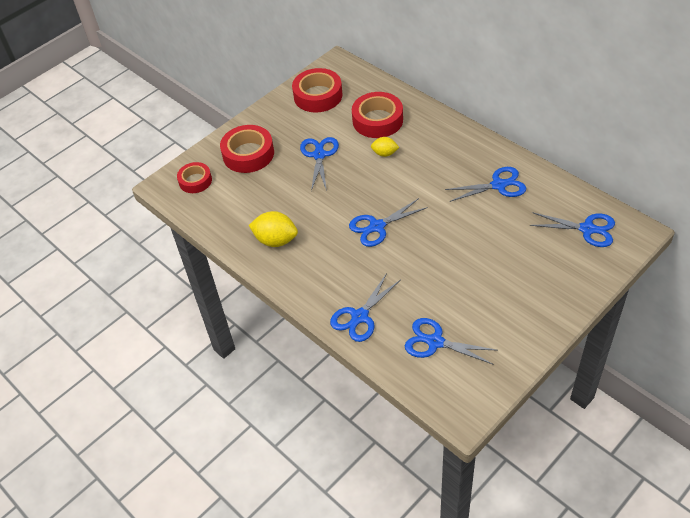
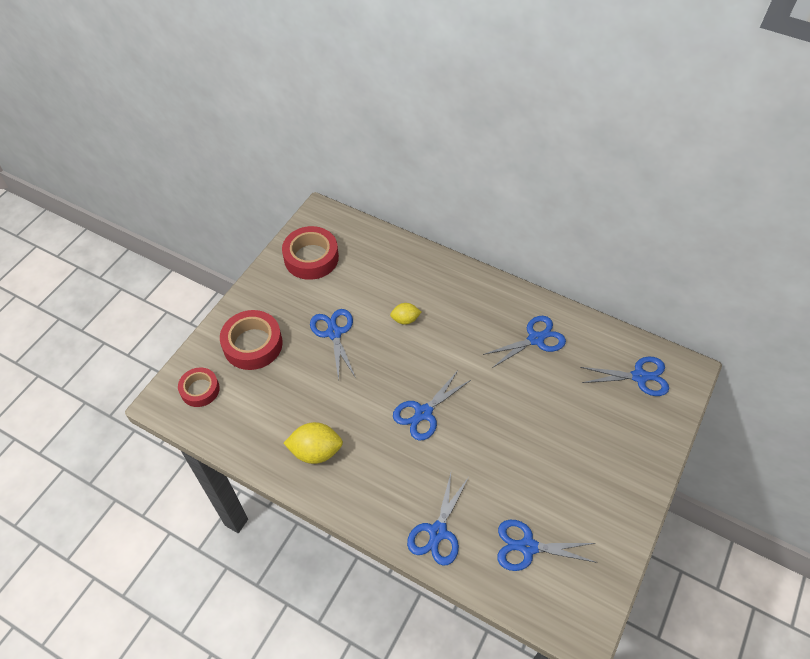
camera: 20 degrees left, 5 degrees up
red tape [352,92,403,138] -> none

